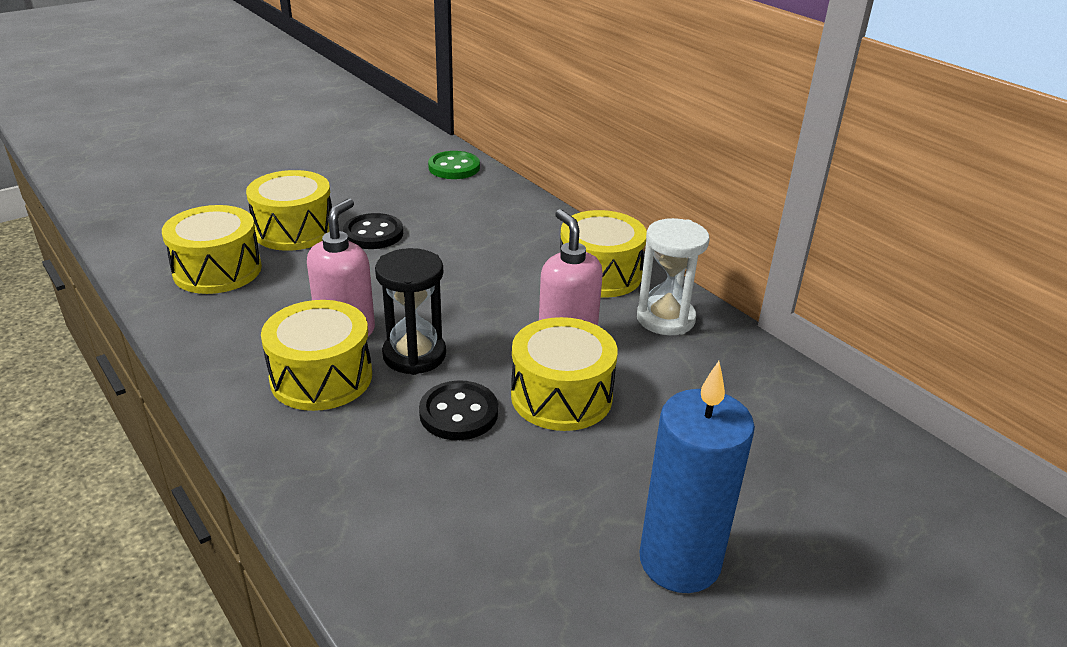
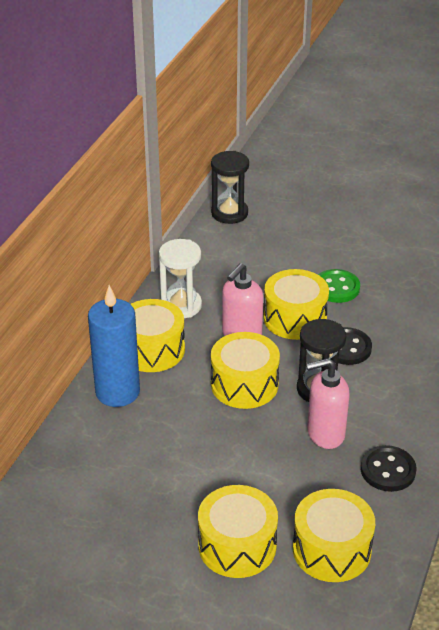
camera: 120 degrees left, 5 degrees up
yellow drum [261,300,372,411] -> yellow drum moved to [211,332,280,409]
black button [343,213,403,249] -> black button moved to [361,445,416,492]
green button [428,151,480,179] -> green button moved to [318,269,360,303]
blue candle [640,361,755,593] -> blue candle moved to [88,285,140,407]
none -> black hourglass [211,151,249,224]

